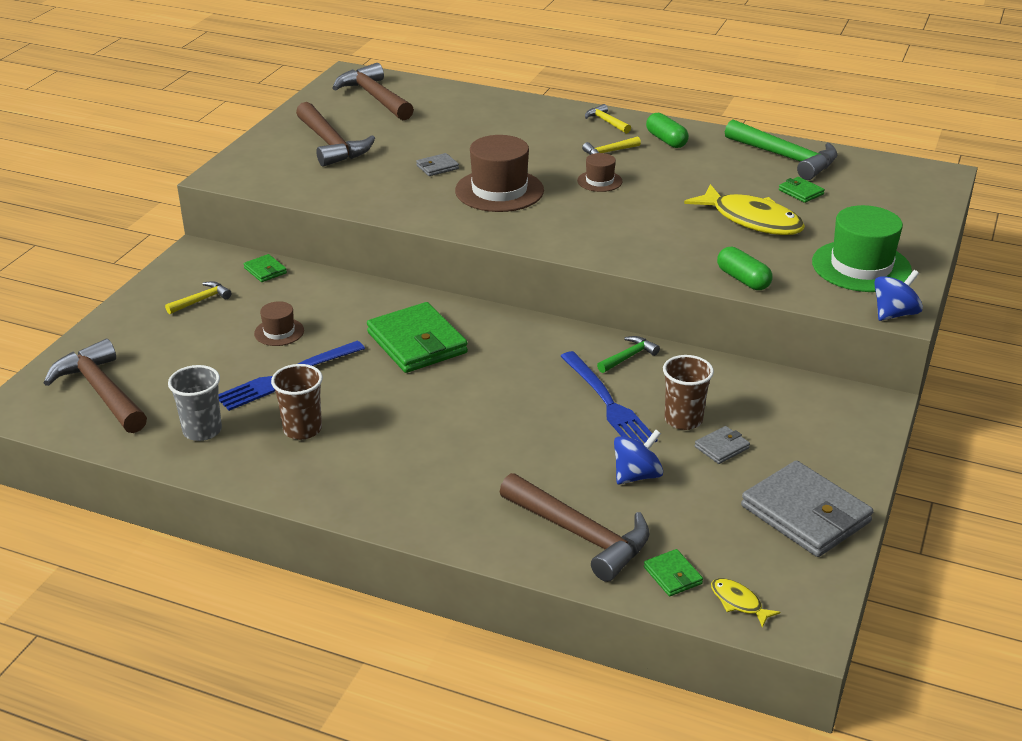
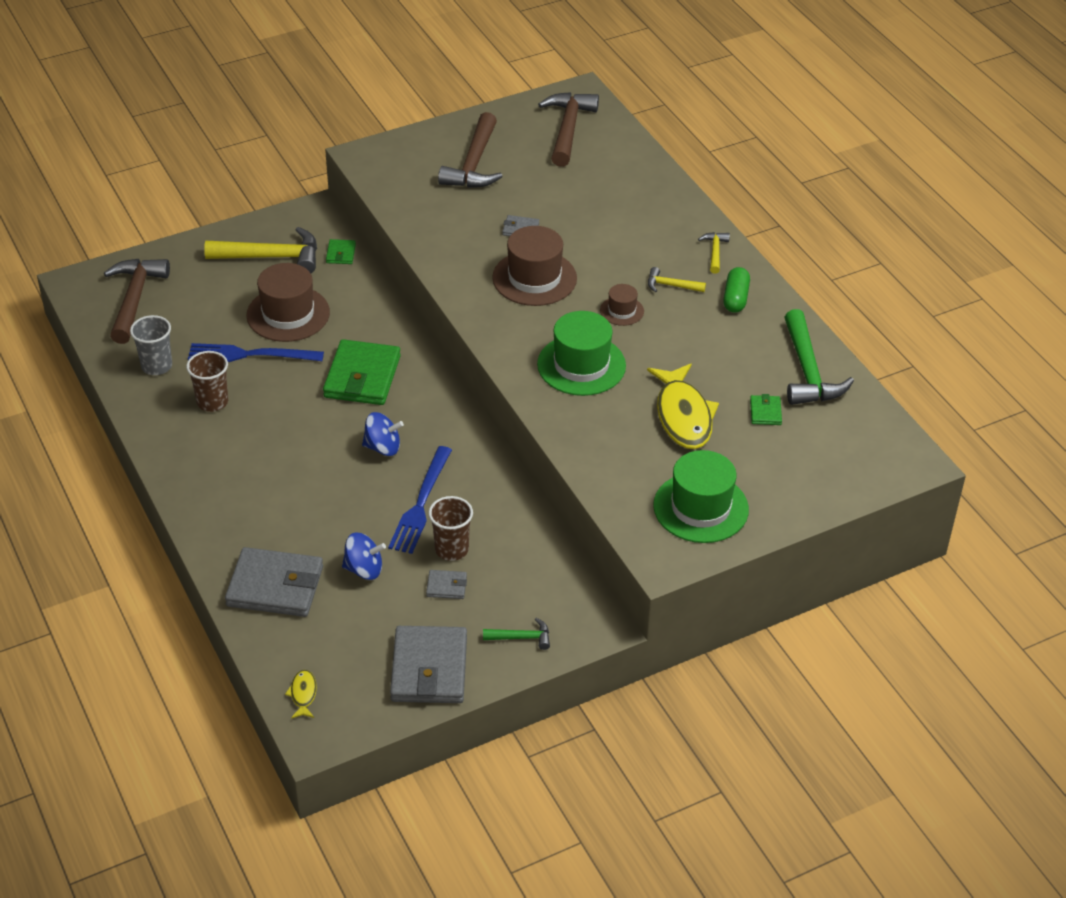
camera: 40 degrees right, 10 degrees up
yellow hammer [165,281,232,314] -> yellow hammer [204,227,317,273], size x2.03
brown hat [254,301,304,346] -> brown hat [246,263,330,342], size x1.95
brown hammer [499,473,650,582] -> grey wallet [225,547,323,617]
green hammer [597,336,660,373] -> green hammer moved to [483,618,550,650]
green wallet [644,549,703,596] -> none
green capsule [717,247,772,290] -> none
blue spinning top [874,270,923,321] -> blue spinning top moved to [362,412,404,456]
none -> green hat [537,311,626,396]

